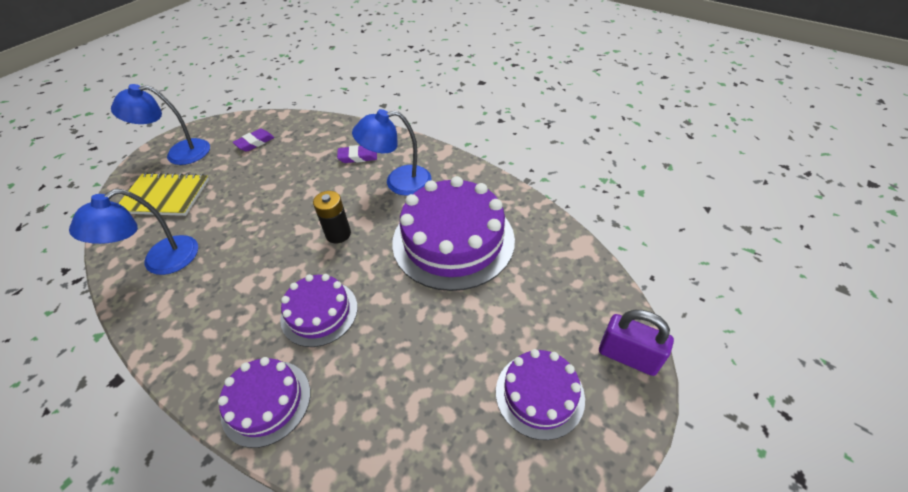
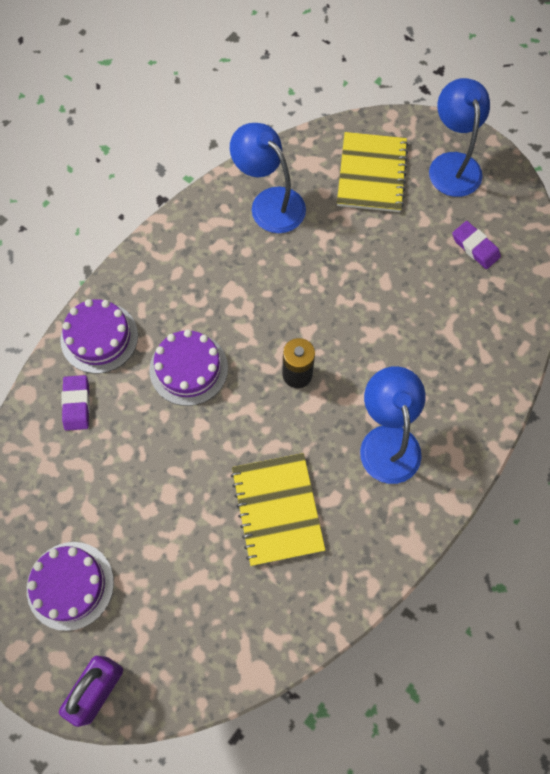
camera: 90 degrees right, 20 degrees up
purple eraser [337,145,377,163] -> purple eraser moved to [61,375,90,431]
purple cake [392,176,515,291] -> yellow notebook [231,453,325,566]

